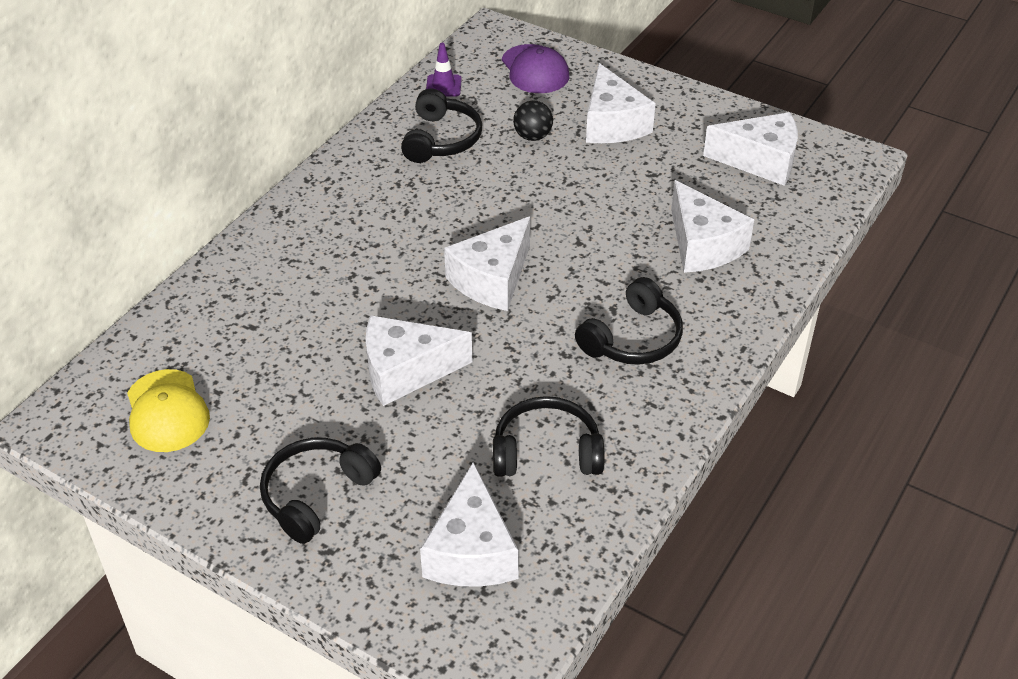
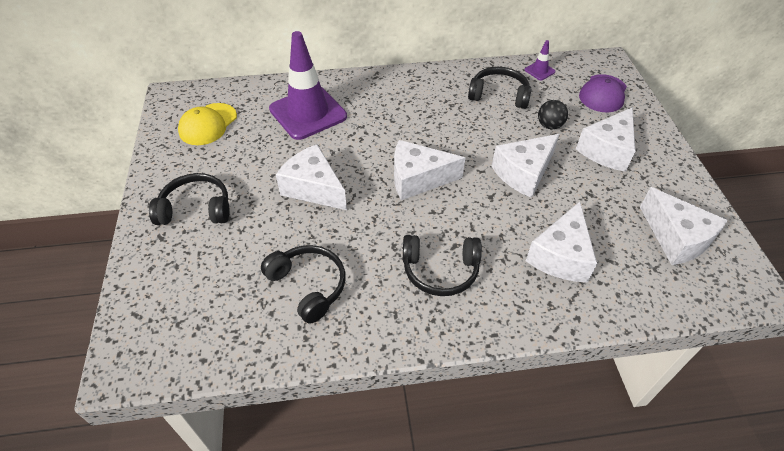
camera: 50 degrees right, 5 degrees up
black headphones [401,89,482,163] -> black headphones turned 135 degrees counterclockwise [468,67,531,109]
white cheese [420,462,519,587] -> white cheese moved to [492,134,559,198]
none -> purple traffic cone [269,31,347,140]

